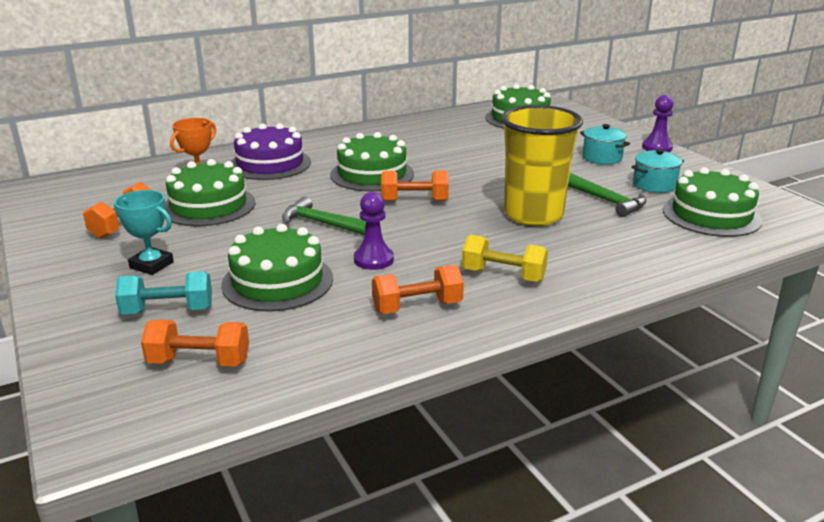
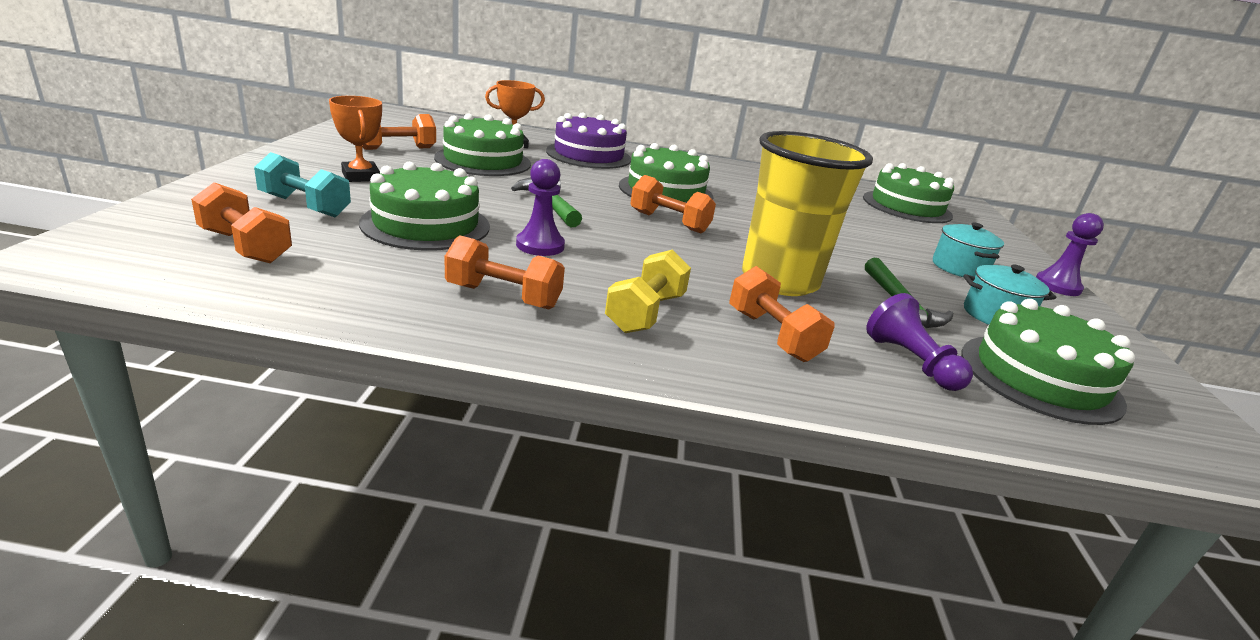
camera: 30 degrees right, 0 degrees up
turquoise trophy [114,190,174,275] -> orange trophy [329,96,382,182]
yellow dumbbell [462,235,548,282] -> yellow dumbbell turned 60 degrees clockwise [605,250,691,333]
none -> orange dumbbell [729,266,834,362]
none -> purple pawn [866,293,973,391]

